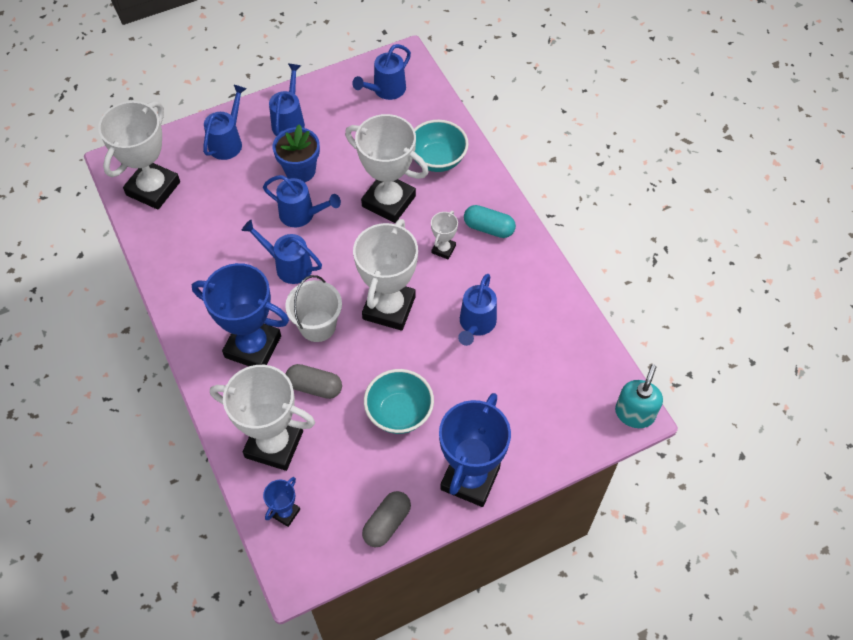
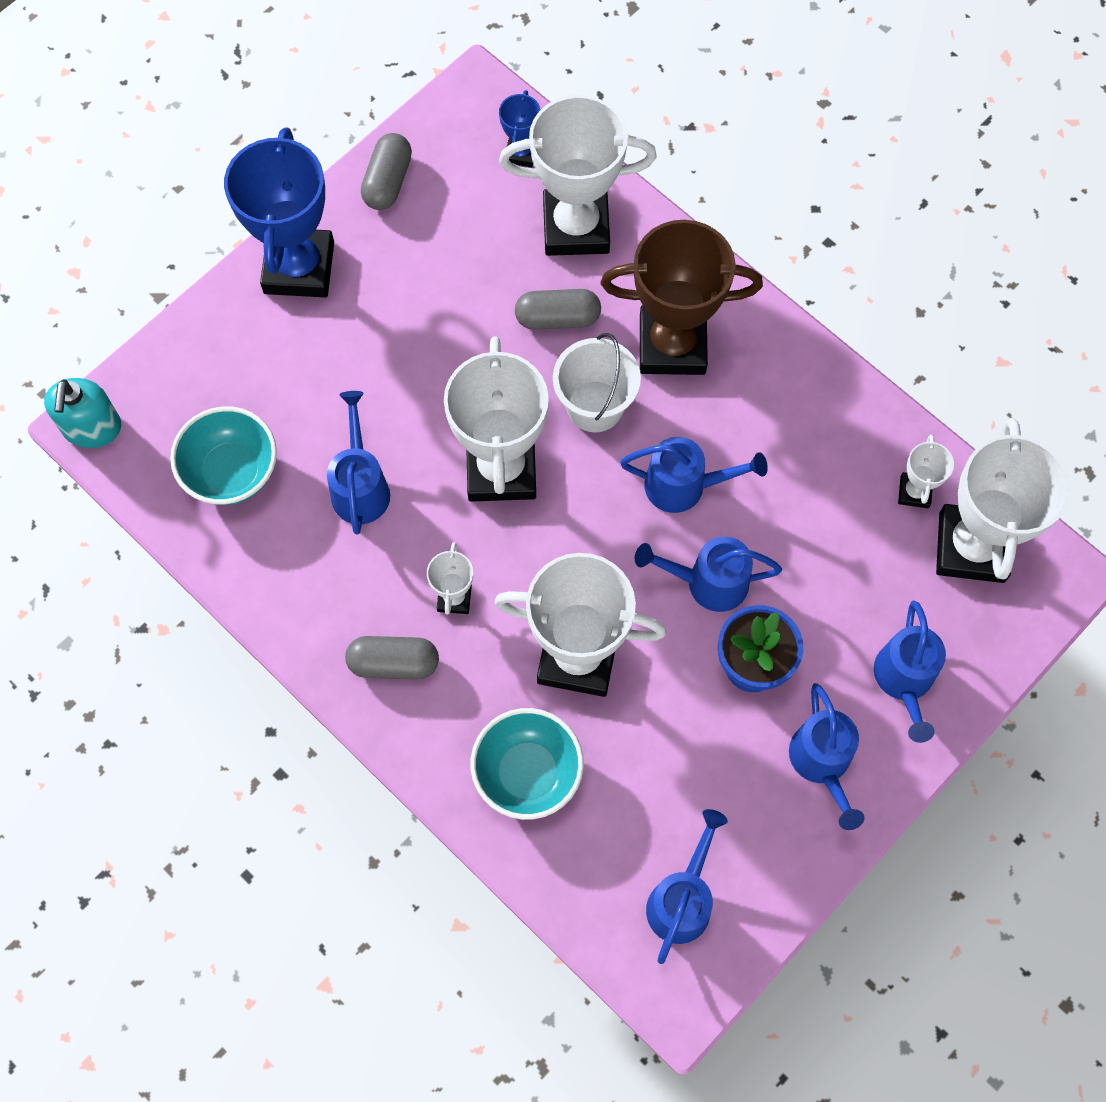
camera: 160 degrees right, 10 degrees up
blue trophy [192,263,289,366] -> brown trophy [601,220,763,375]
turquoise bowl [364,369,434,434] -> turquoise bowl moved to [170,406,277,505]
turquoise capsule [464,205,516,238] -> grey capsule [345,636,439,680]
none -> white trophy [898,435,954,508]

